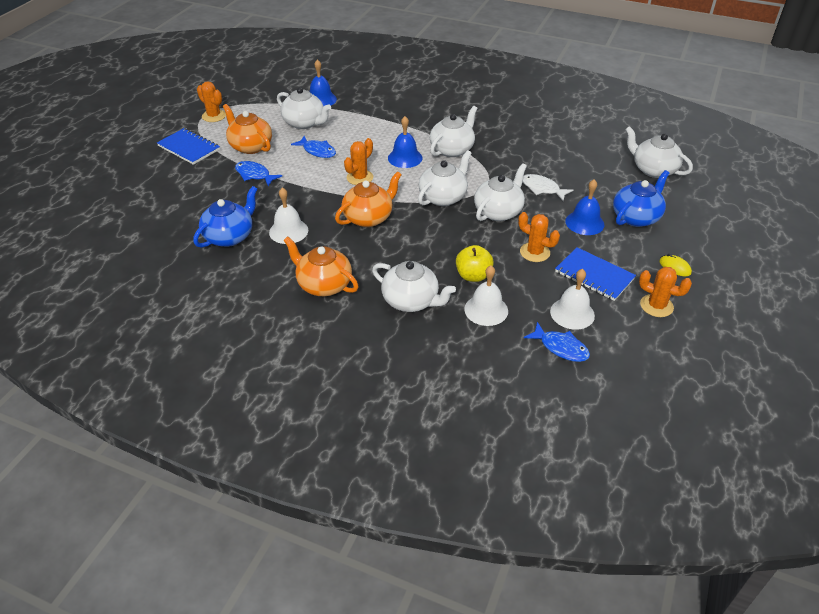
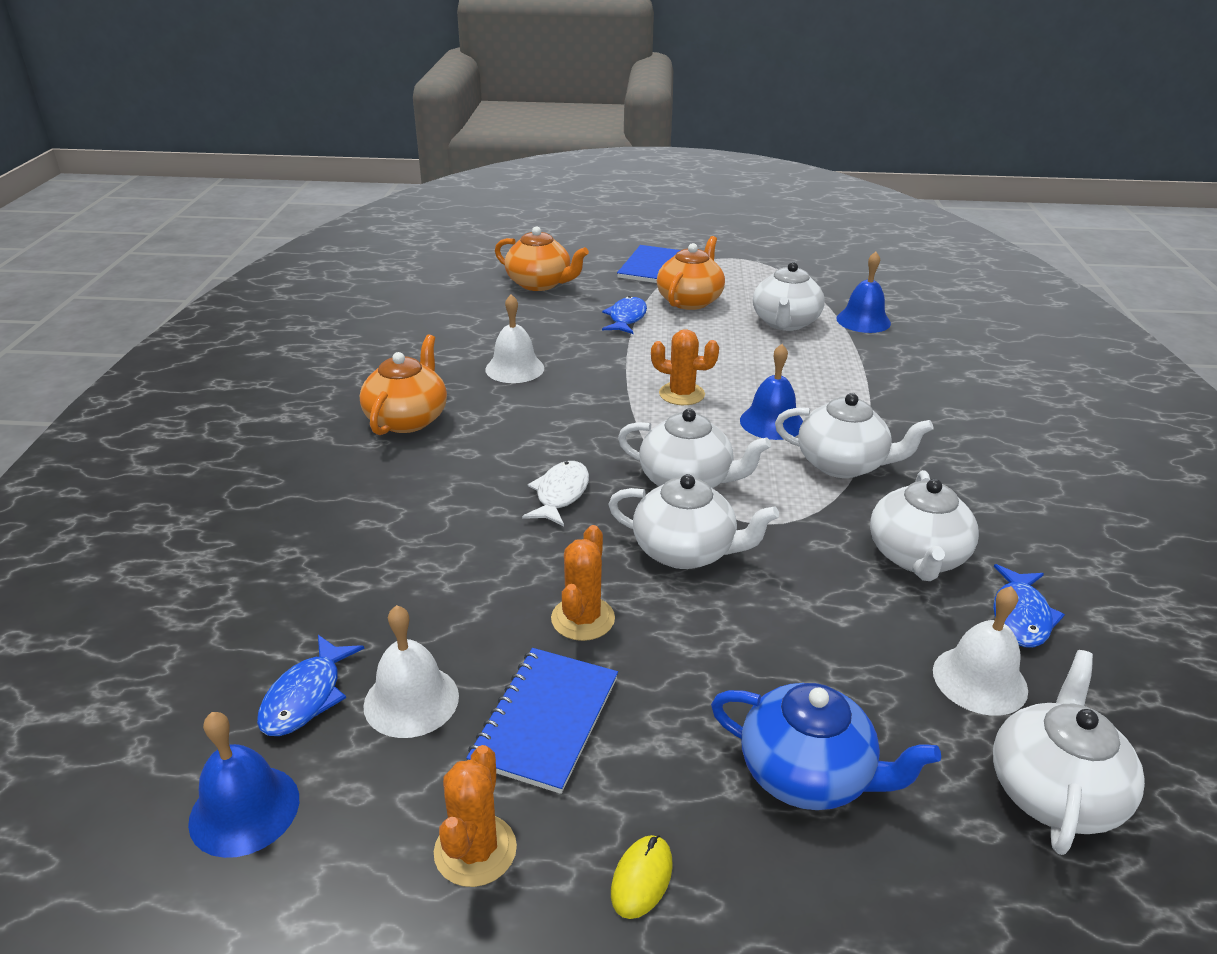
camera: 70 degrees right, 10 degrees down
blue teapot [193,186,257,248] -> none
orange cactus [197,81,226,122] -> none
blue fish [291,136,336,158] -> blue fish moved to [993,564,1065,648]
orange teapot [335,171,401,227] -> orange teapot moved to [495,226,589,291]
white teapot [372,261,456,312] -> white teapot moved to [870,470,979,581]
yellow apple [456,245,494,282] -> none
white bell [464,266,508,326] -> white bell moved to [933,586,1028,715]
white fish [523,174,573,201] -> white fish moved to [522,461,589,526]
blue bell [565,179,604,235] -> blue bell moved to [188,712,299,858]

